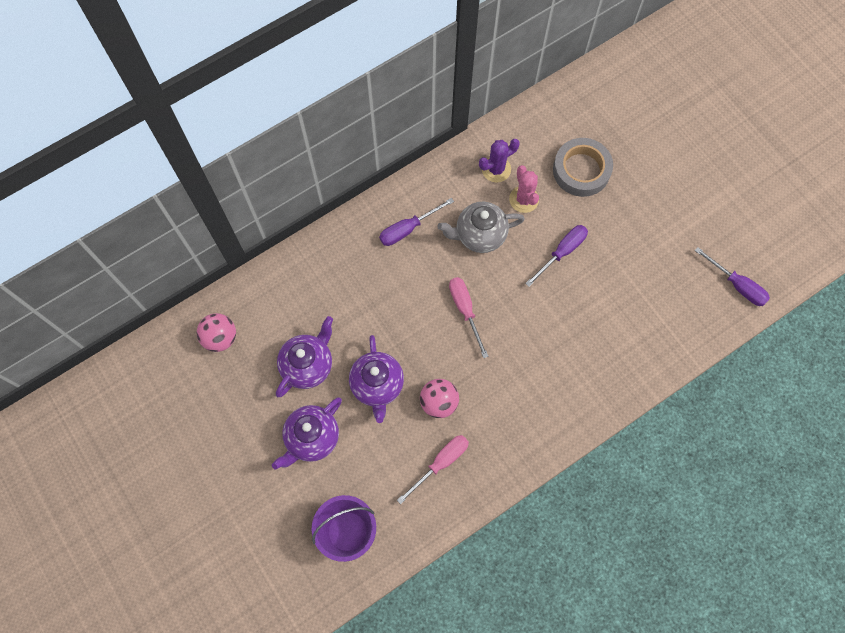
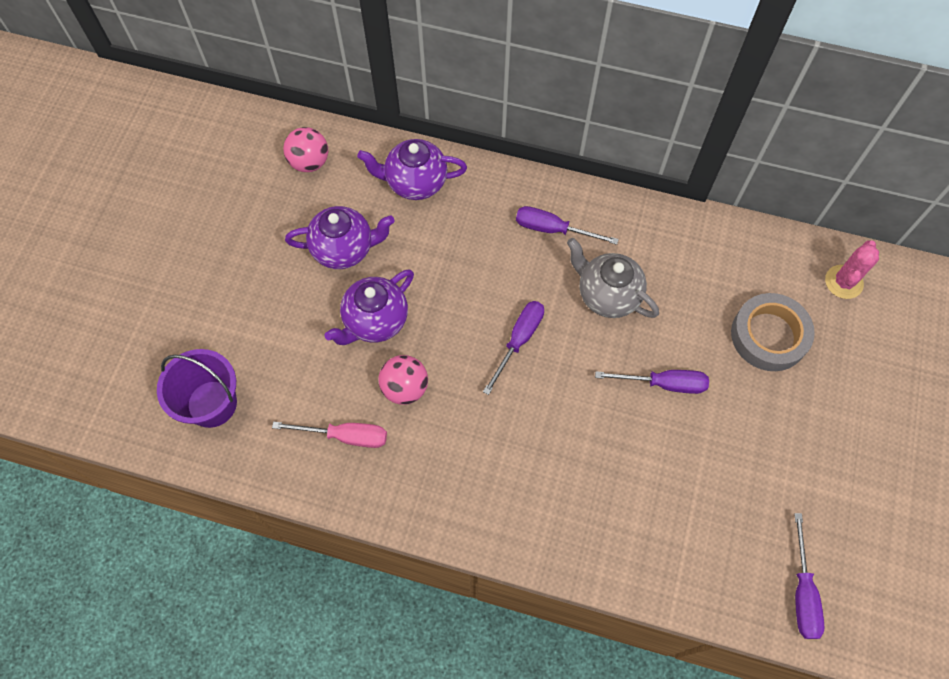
camera: 50 degrees right, 5 degrees down
purple teapot [272,398,342,470] -> purple teapot moved to [357,139,467,200]
pink screwdriver [449,277,489,358] -> purple screwdriver [483,301,544,395]
purple cactus [479,139,520,183] -> none
pink cactus [509,165,539,213] -> pink cactus moved to [825,240,879,299]

